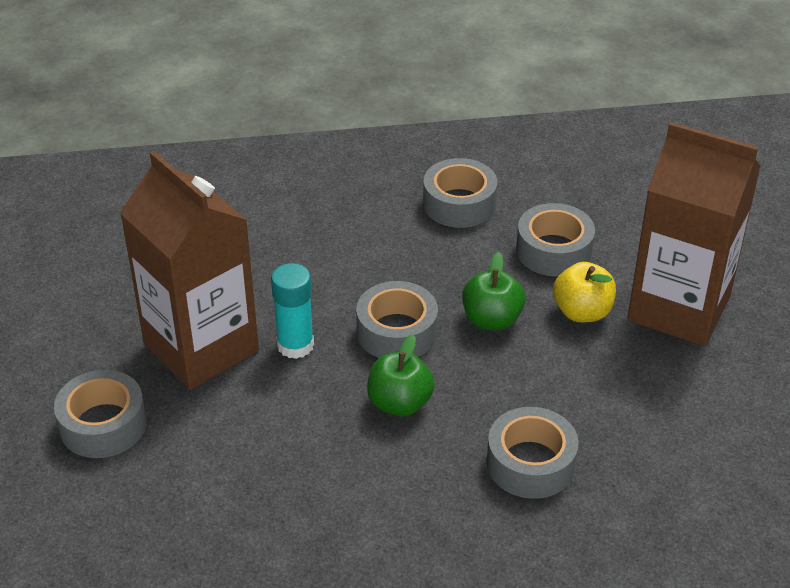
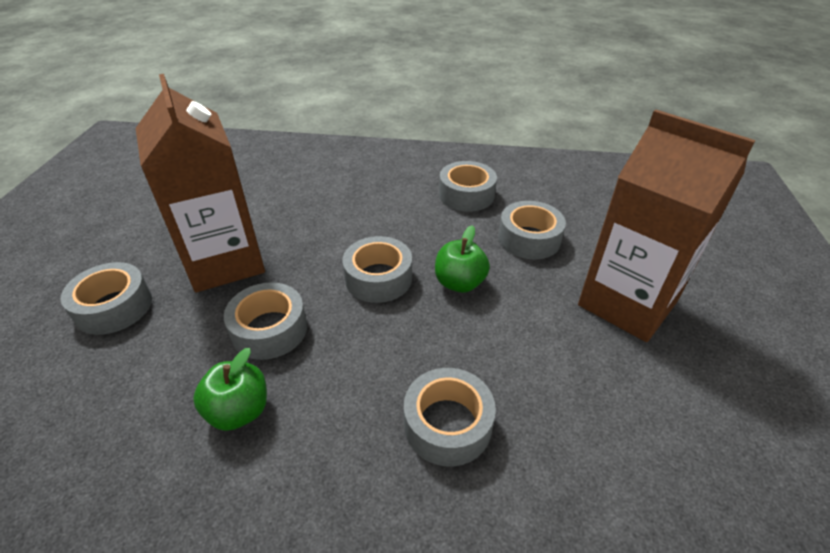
camera: 15 degrees right, 0 degrees up
turquoise glue stick [271,263,314,359] -> none
green apple [367,334,435,417] -> green apple moved to [193,348,267,431]
yellow apple [553,262,616,322] -> none
none -> grey tape [224,282,307,360]

